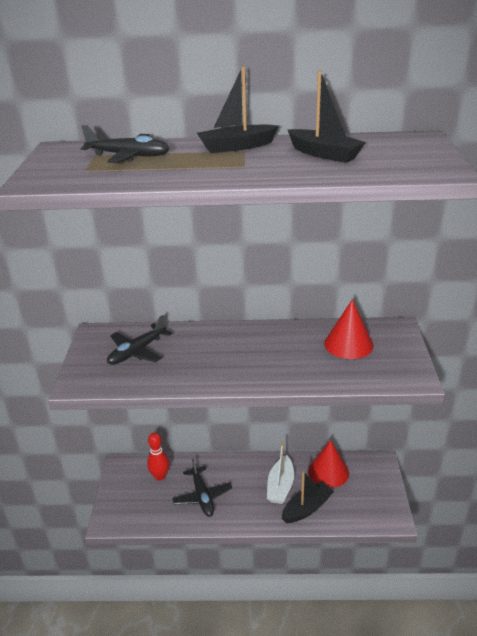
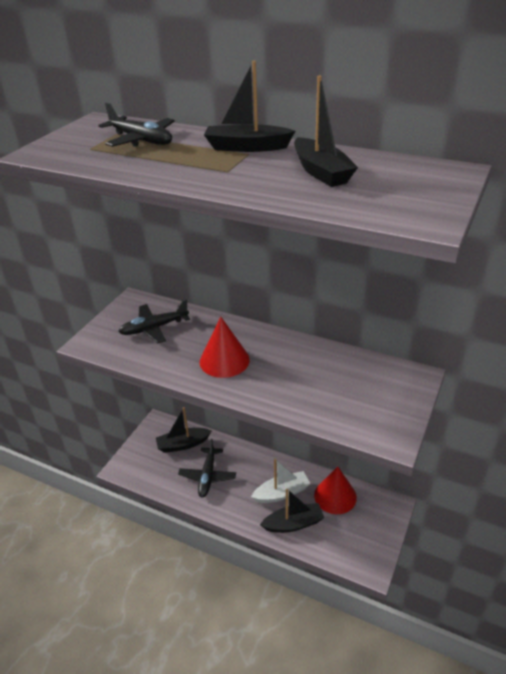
camera: 25 degrees right, 5 degrees up
red bowling pin [147,432,169,481] -> black boat [156,407,211,453]
white boat [267,442,294,504] -> white boat turned 150 degrees counterclockwise [251,459,311,503]
red cone [324,299,373,359] -> red cone moved to [200,317,250,378]

